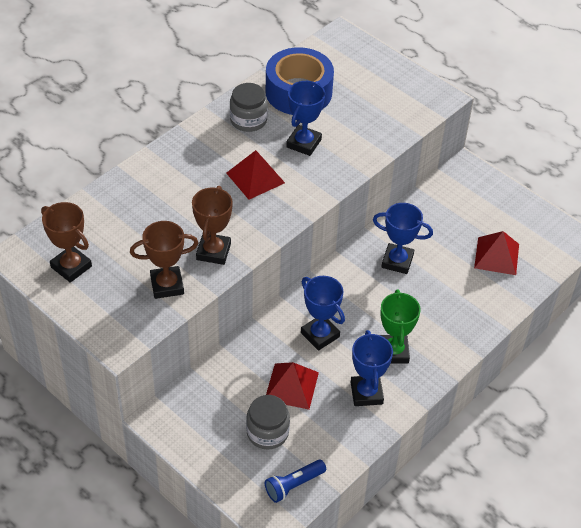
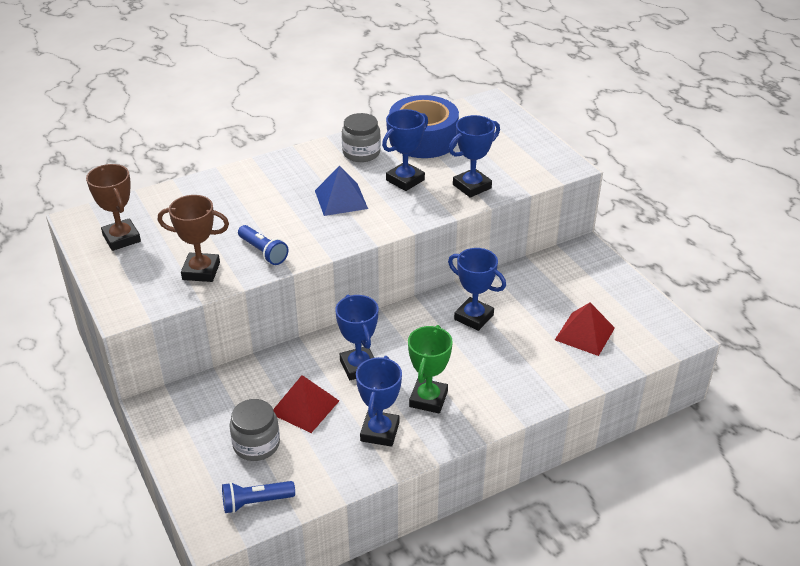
camera: 20 degrees right, 10 degrees down
brown trophy [192,186,233,265] -> blue flashlight [238,225,289,265]
red pyramid [226,150,285,200] -> blue pyramid [315,166,368,216]
none -> blue trophy [449,115,500,198]

